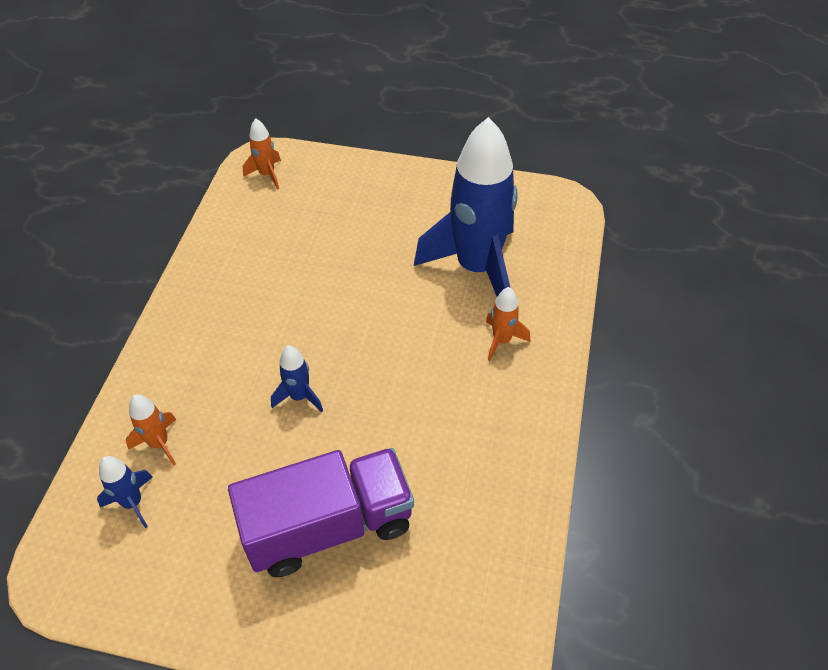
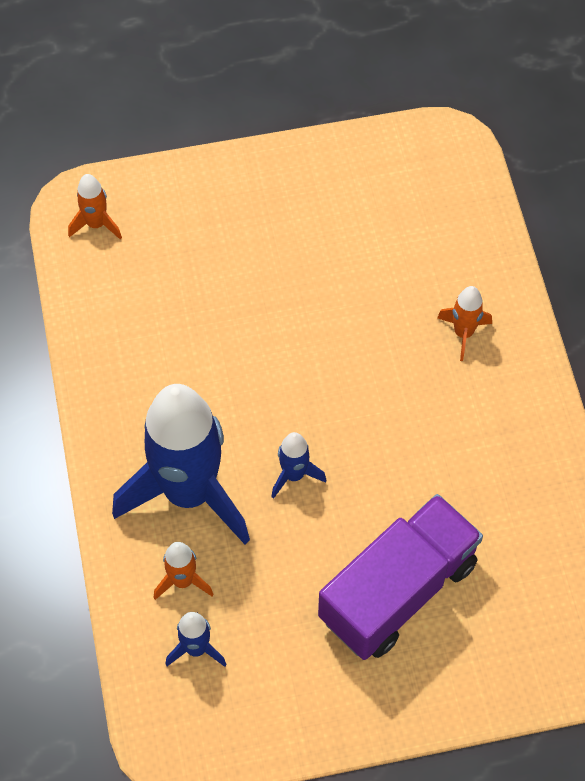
camera: 25 degrees left, 10 degrees up
blue rocket [414,117,518,297] -> blue rocket moved to [112,384,250,545]

